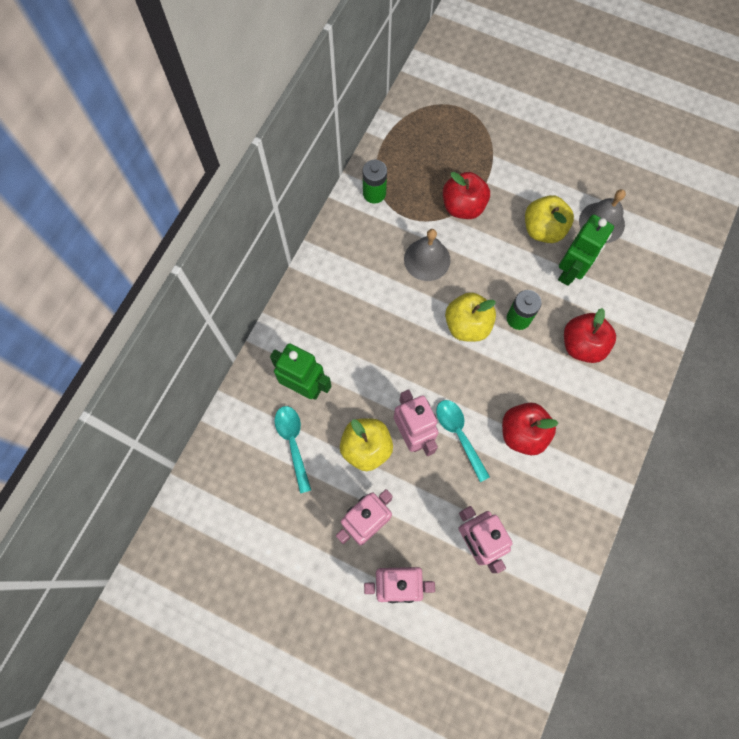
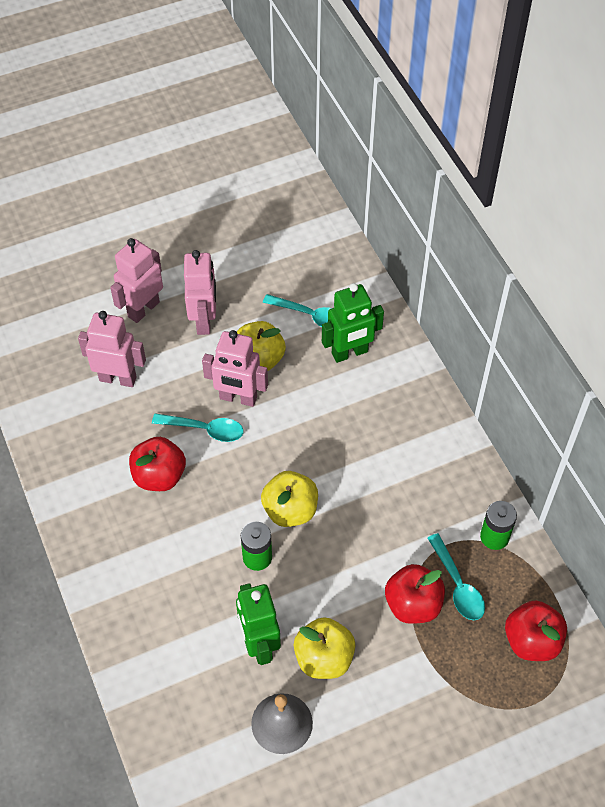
camera: 130 degrees right, 15 degrees down
grey bell [404,229,451,281] -> none
red apple [564,308,616,363] -> red apple moved to [505,601,567,661]
none -> turquoise spoon [427,533,485,620]

